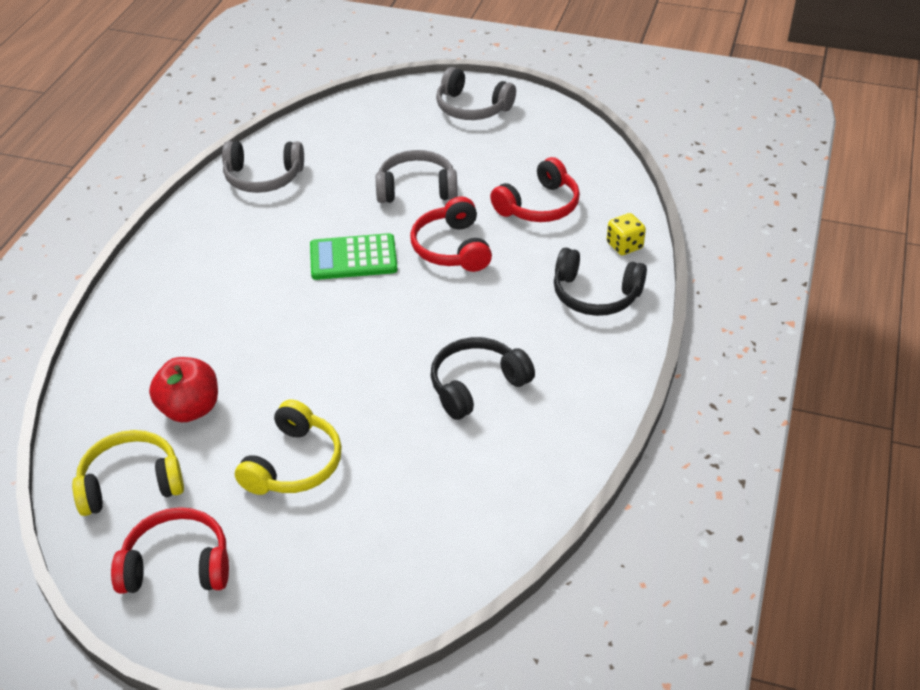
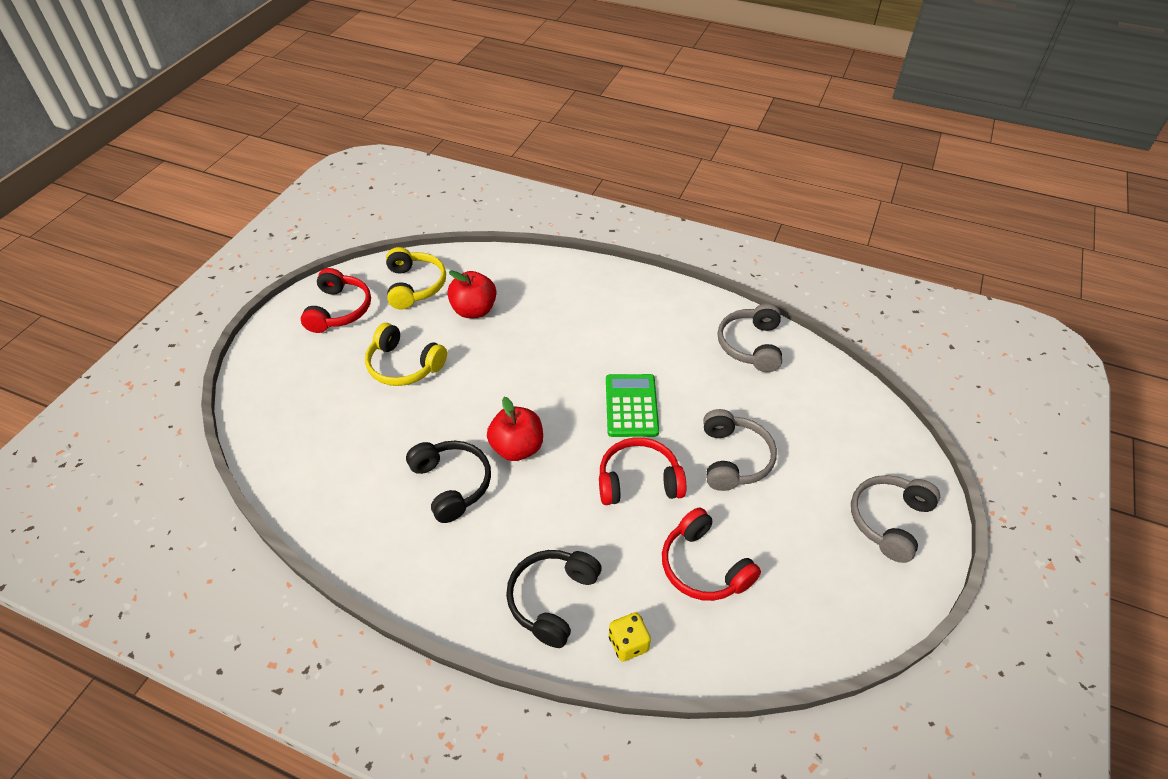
camera: 95 degrees right, 5 degrees up
none -> red apple [487,397,543,461]

